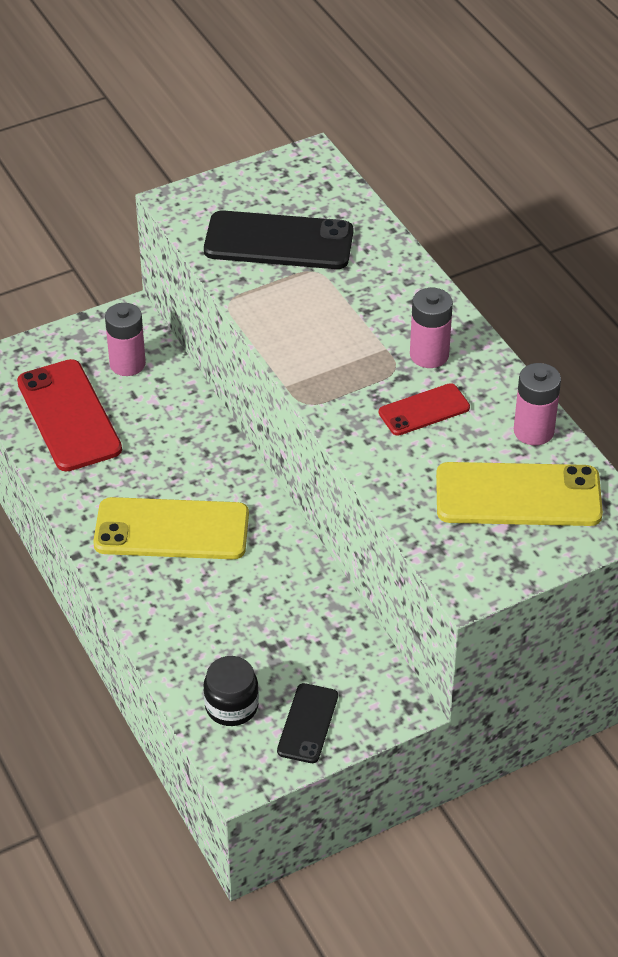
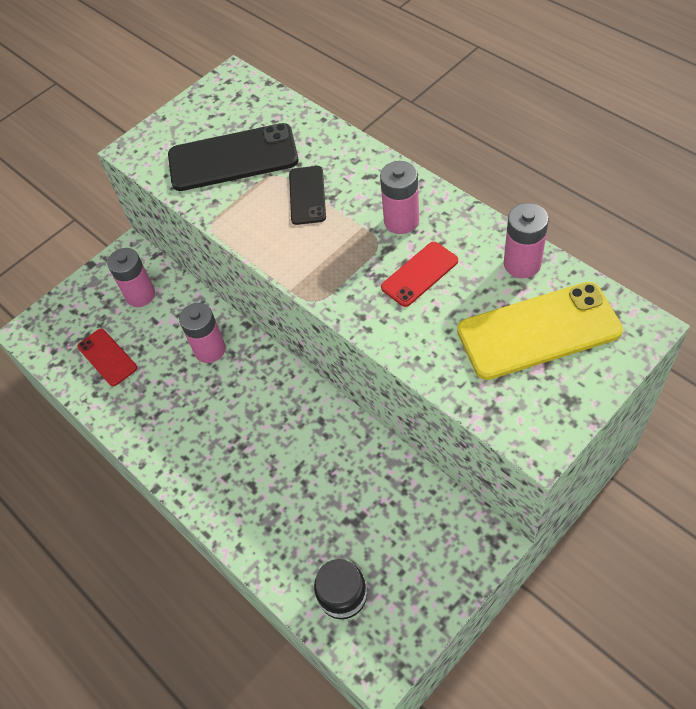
camera: 10 degrees left, 10 degrees up
red phone [17,359,122,472] -> red phone [77,329,137,386], size x0.55
yellow phone [93,497,249,559] -> none
black phone [277,683,338,763] -> black phone moved to [289,166,326,225]
none -> pink battery [179,303,225,363]

